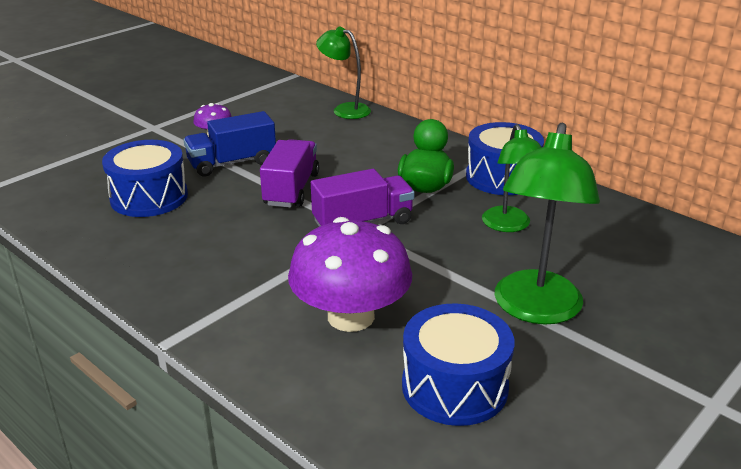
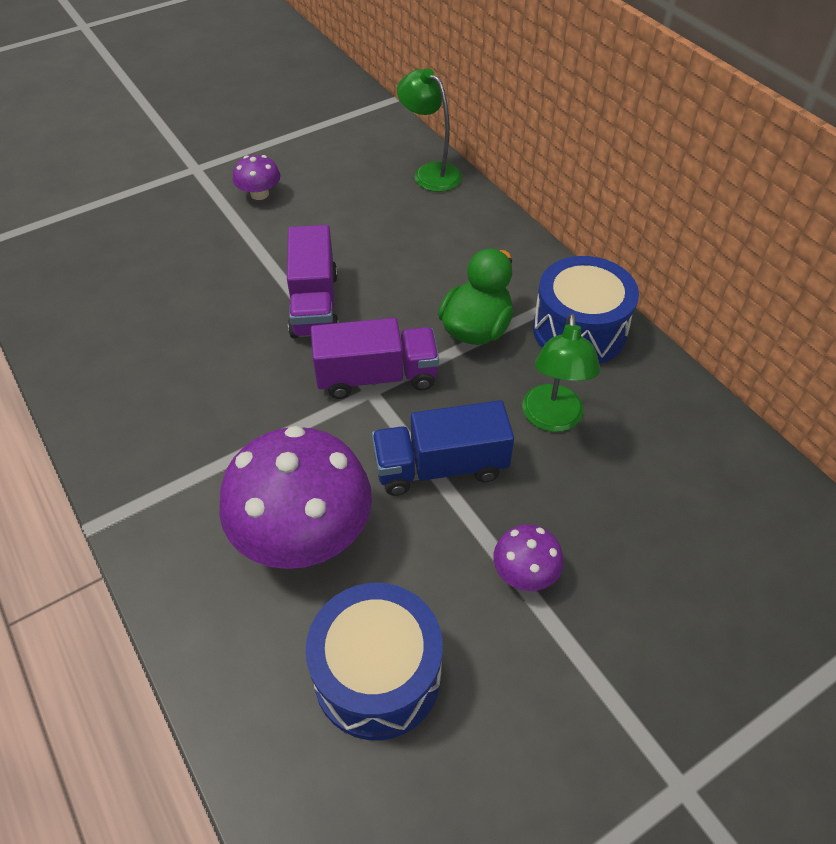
camera: 15 degrees right, 20 degrees up
blue drum [102,140,188,217] -> none
blue truck [183,111,276,177] -> blue truck moved to [372,400,514,496]
purple truck [260,139,319,208] -> purple truck turned 150 degrees clockwise [287,225,339,339]
green lamp [495,123,600,325] -> purple mushroom [493,524,564,591]

